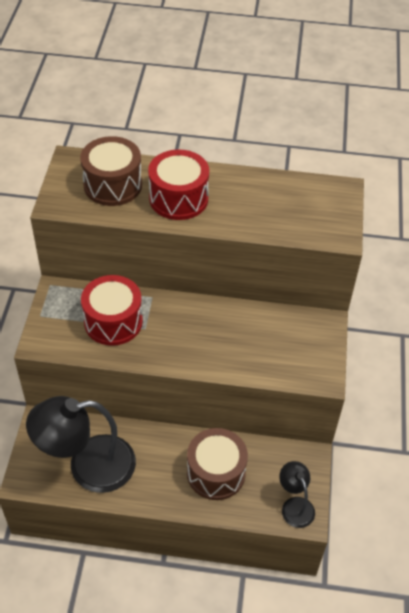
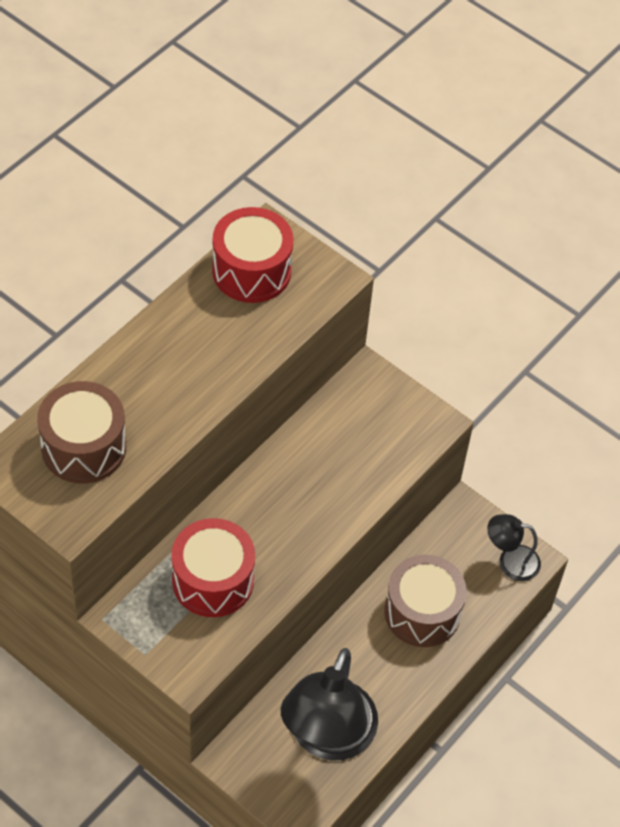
camera: 60 degrees left, 5 degrees up
red drum [148,149,209,220] -> red drum moved to [212,207,294,303]

